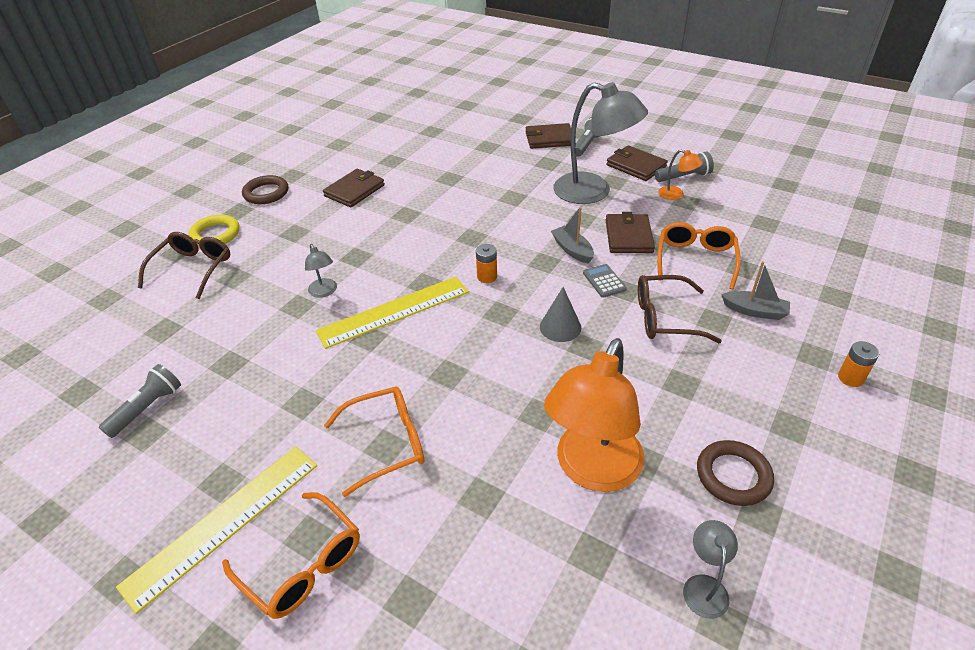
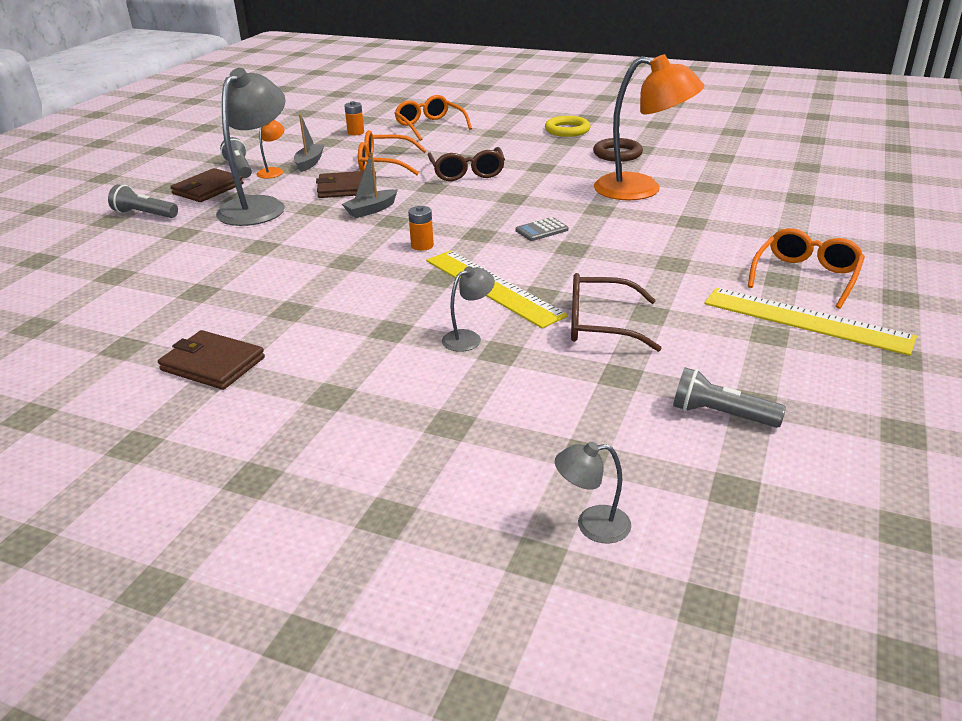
camera: 100 degrees left, 10 degrees down
brown glasses [138,232,231,299] -> brown glasses moved to [571,273,662,352]
yellow ring [188,214,240,246] -> yellow ring moved to [545,116,591,137]
brown ring [242,175,289,204] -> none
orange glasses [324,386,424,497] -> orange glasses moved to [395,95,472,141]
brown wallet [525,123,571,149] -> none
grey cone [540,287,581,342] -> none
grey calculator [583,264,626,298] -> grey calculator moved to [516,217,568,241]
grey lamp [683,520,738,619] -> grey lamp moved to [555,441,631,543]
grey boat [721,261,790,320] -> grey boat moved to [294,114,324,172]
orange battery [838,341,879,387] -> orange battery moved to [344,101,364,135]

